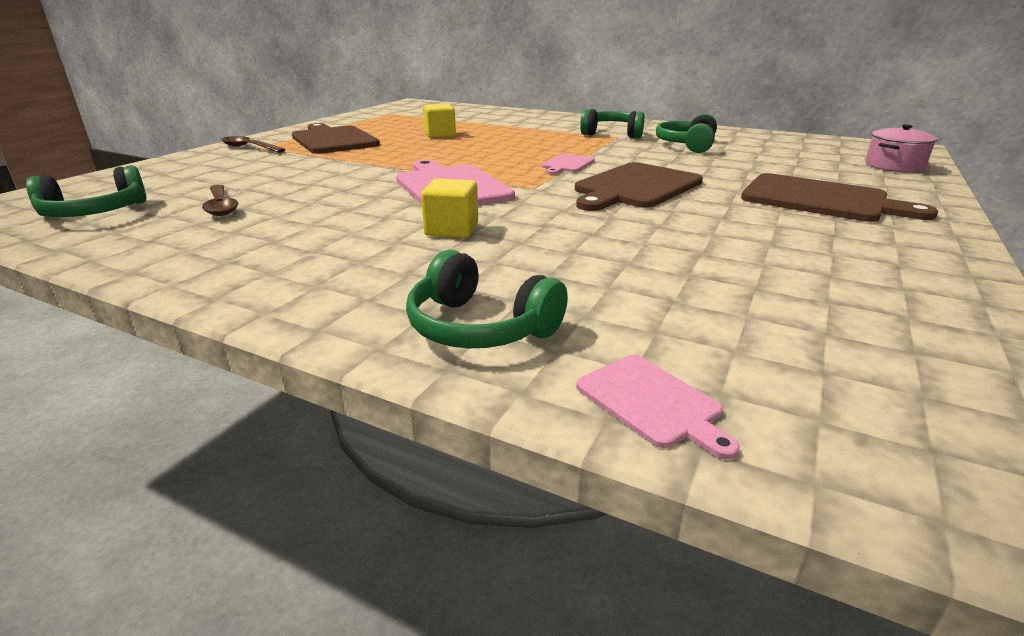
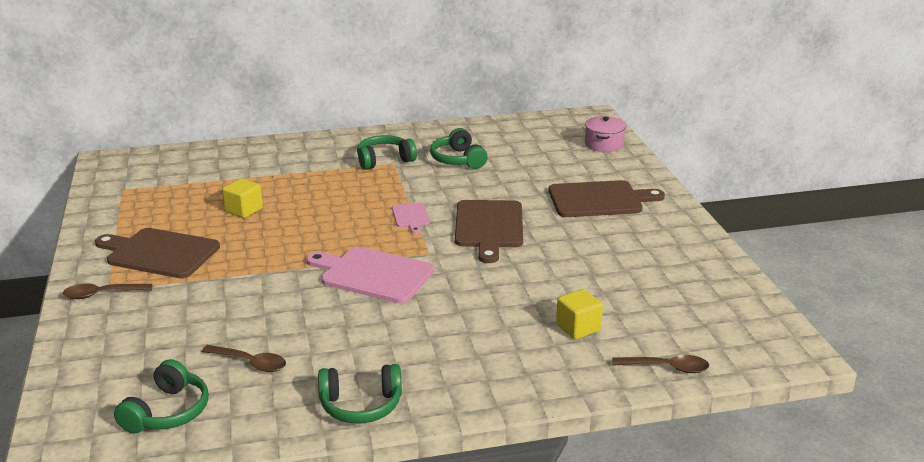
camera: 40 degrees left, 0 degrees up
green headphones [406,250,568,348] -> green headphones moved to [318,364,402,423]
yellow cube [421,178,478,238] -> yellow cube moved to [556,289,603,339]
pink cutting board [576,355,740,459] -> brown spoon [612,355,709,373]

